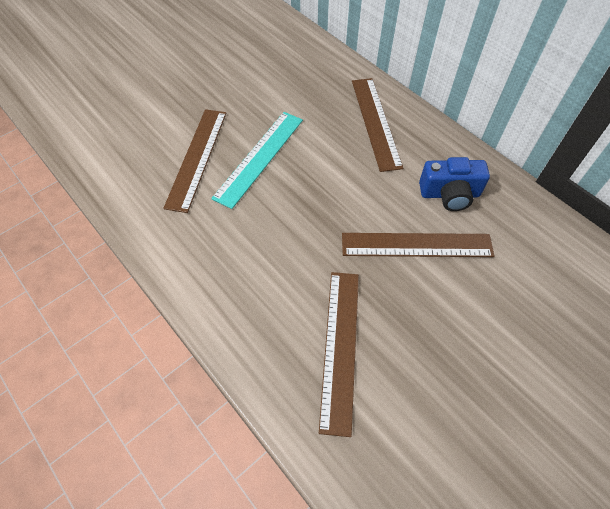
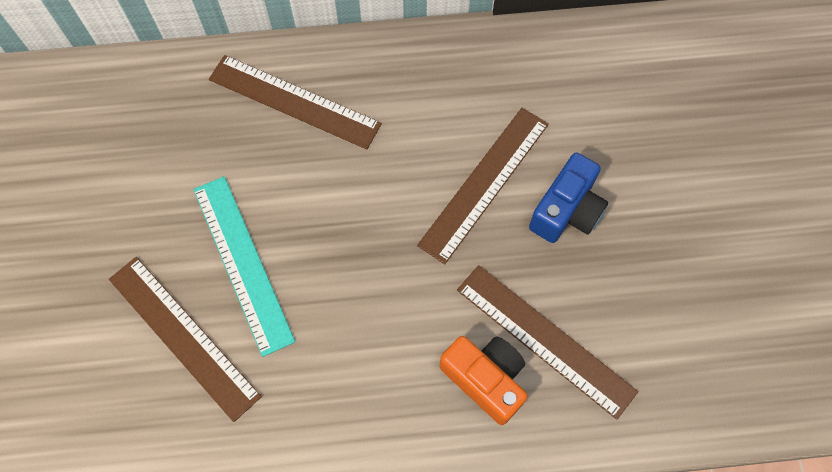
camera: 55 degrees left, 10 degrees up
blue camera [419,157,490,211] -> blue camera moved to [529,152,608,243]
none -> orange camera [440,336,528,425]

